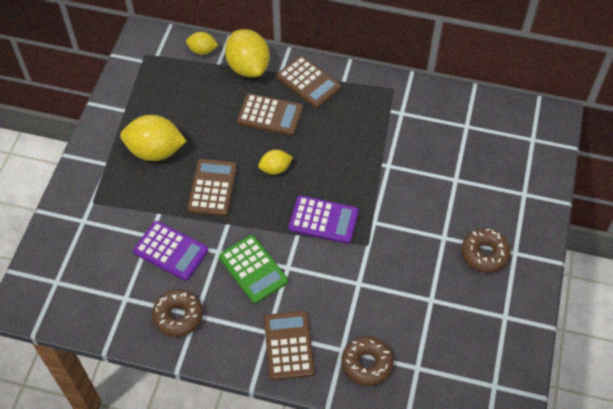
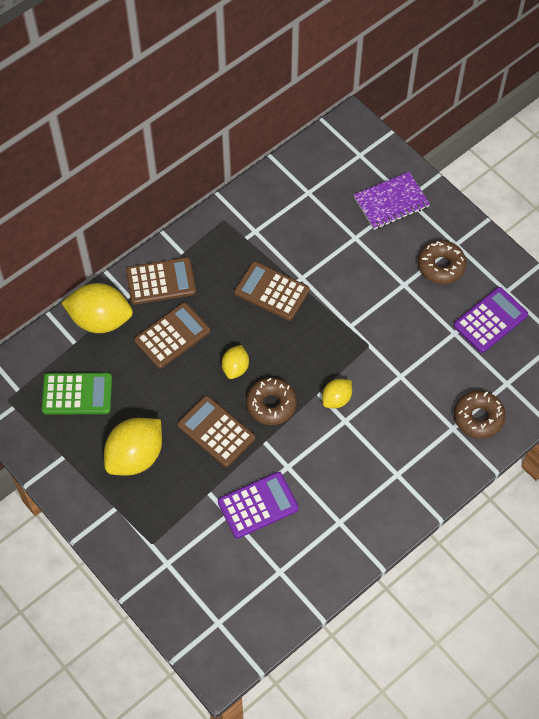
camera: 55 degrees left, 5 degrees up
brown donut [152,289,203,337] -> brown donut moved to [246,378,297,425]
yellow lemon [186,32,218,55] -> yellow lemon moved to [322,379,352,408]
green calculator [219,235,288,304] -> green calculator moved to [41,372,112,415]
brown calculator [264,311,315,380] -> brown calculator moved to [234,261,309,321]
purple calculator [289,195,359,244] -> purple calculator moved to [454,287,528,353]
none -> purple notebook [354,172,430,230]

